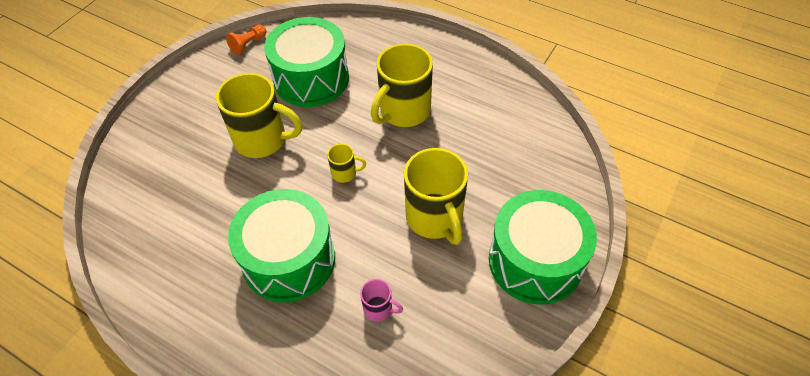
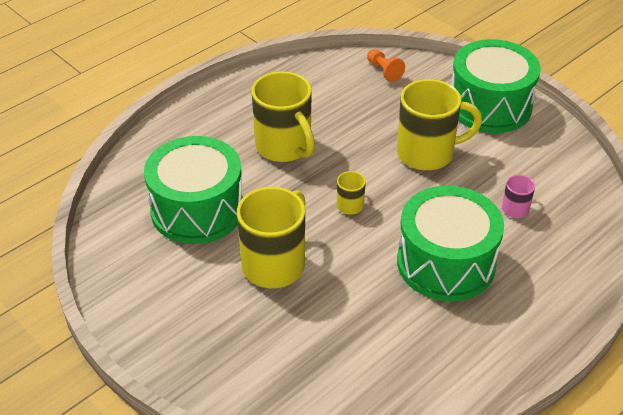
camera: 75 degrees left, 10 degrees down
orange pawn [226,25,266,55] -> orange pawn moved to [367,49,405,82]

